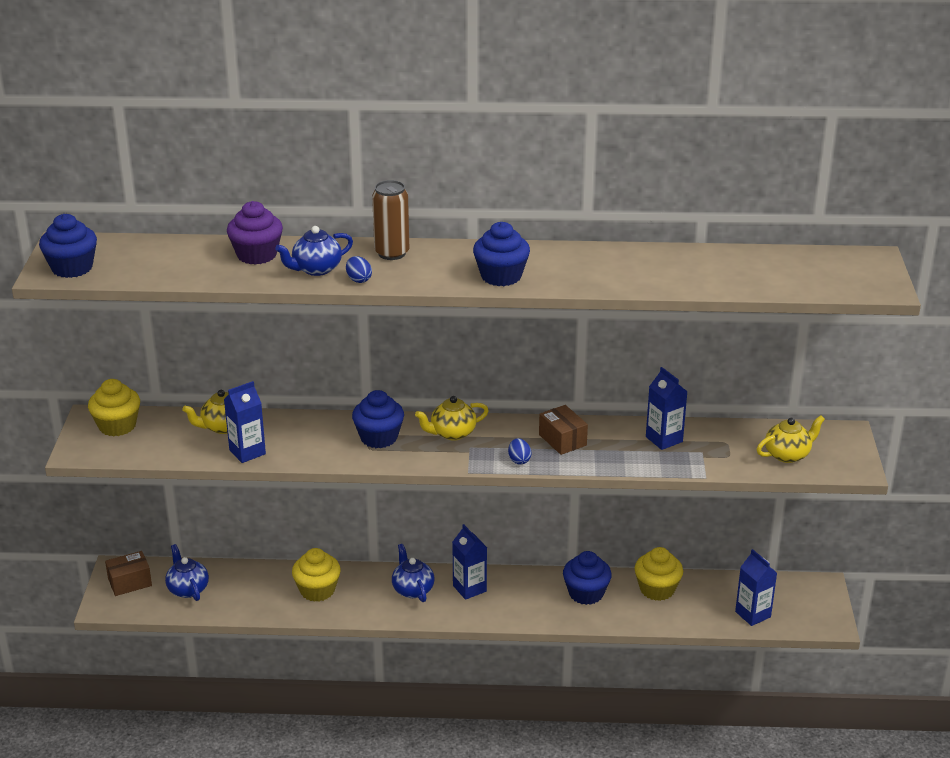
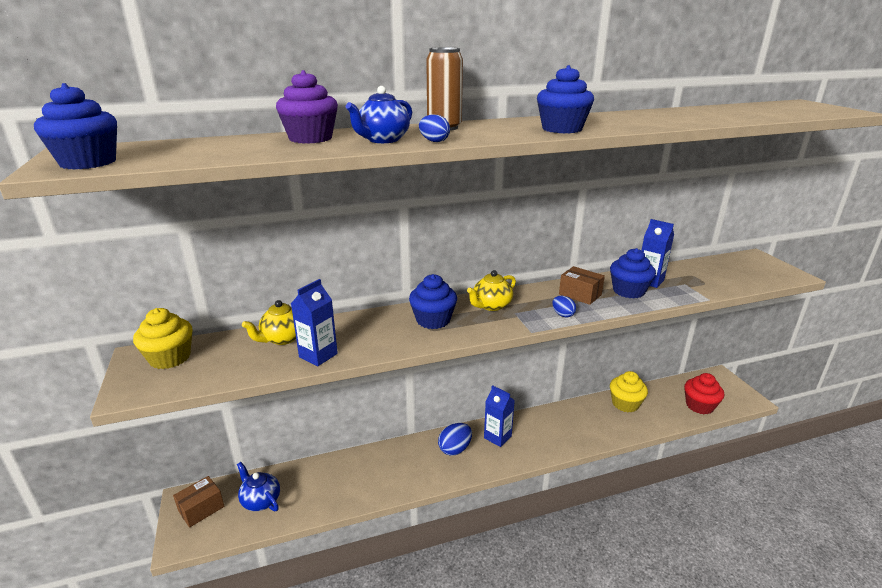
camera: 20 degrees left, 5 degrees down
yellow cupcake [292,548,341,602] -> none
blue teapot [392,544,434,602] -> blue egg [438,423,472,456]
blue cupcake [563,551,612,605] -> blue cupcake moved to [610,248,656,298]
blue carton [735,549,777,626] -> red cupcake [684,373,724,414]
yellow teapot [757,415,825,463] -> none

